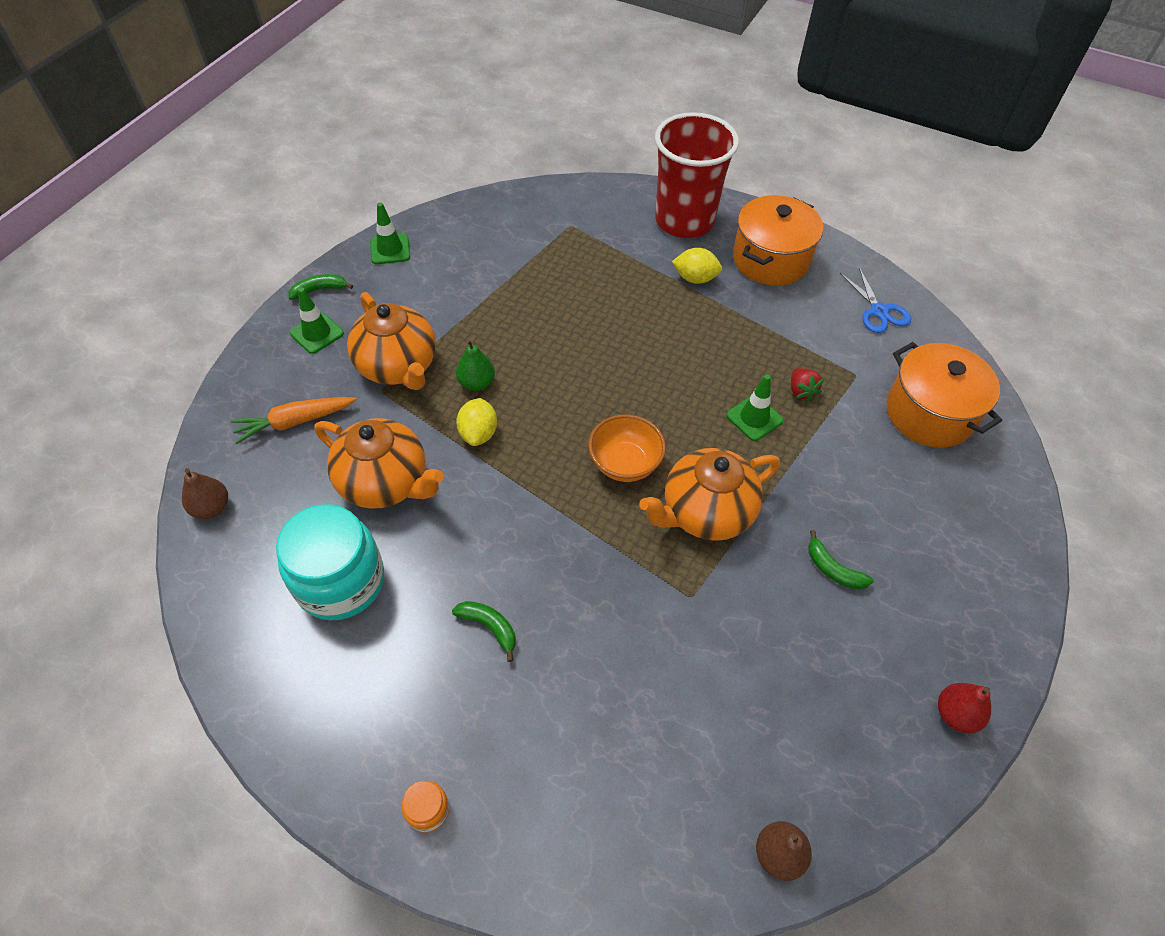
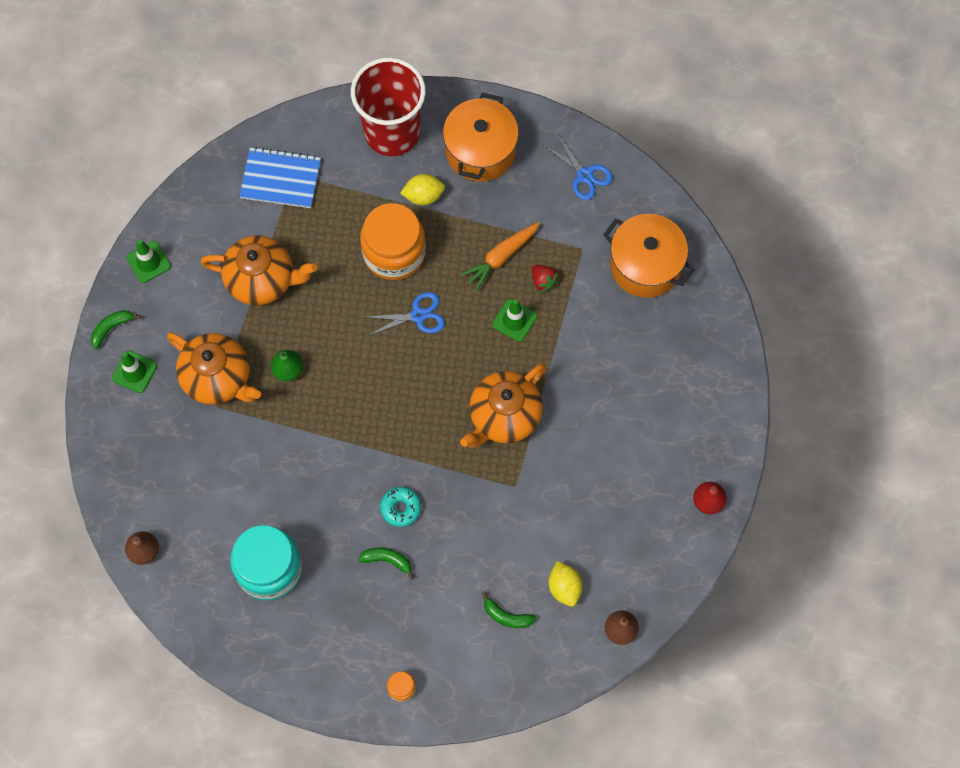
camera: 20 degrees left, 15 degrees up
orange carrot [231,397,356,444] -> orange carrot moved to [461,222,540,291]
orange teapot [314,418,444,509] -> orange teapot moved to [201,235,317,305]
yellow lemon [456,398,497,446] -> yellow lemon moved to [548,561,583,607]
orange bowl [588,414,666,482] -> none
green banana [808,530,874,590] -> green banana moved to [482,591,536,628]
none -> blue notebook [239,147,321,208]
none -> orange jar [360,203,426,280]
none -> blue scissors [366,292,445,336]
none -> turquoise donut [380,487,421,527]

